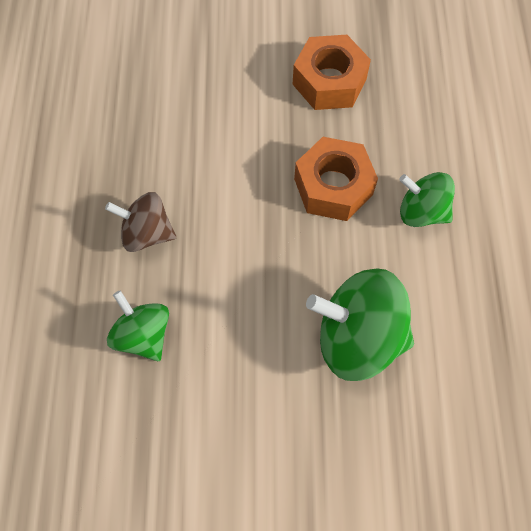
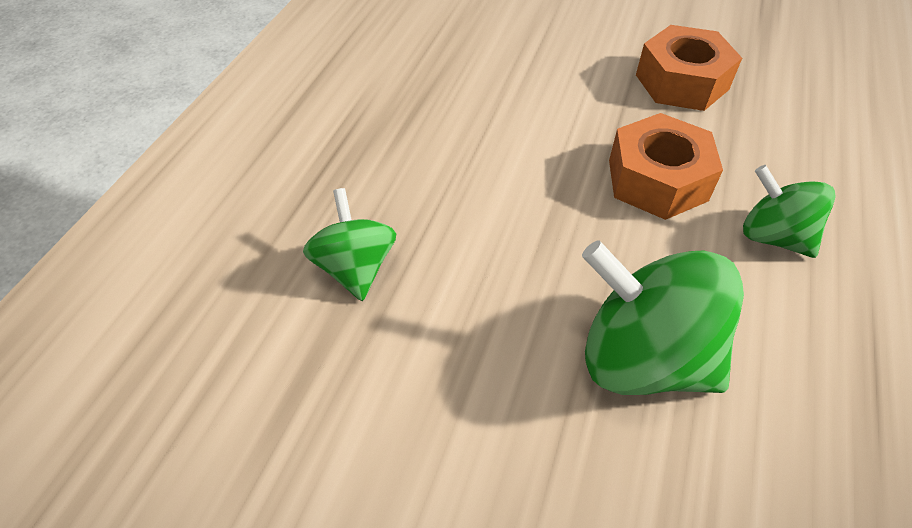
camera: 20 degrees right, 15 degrees down
brown spinning top [105,192,176,252] -> none

